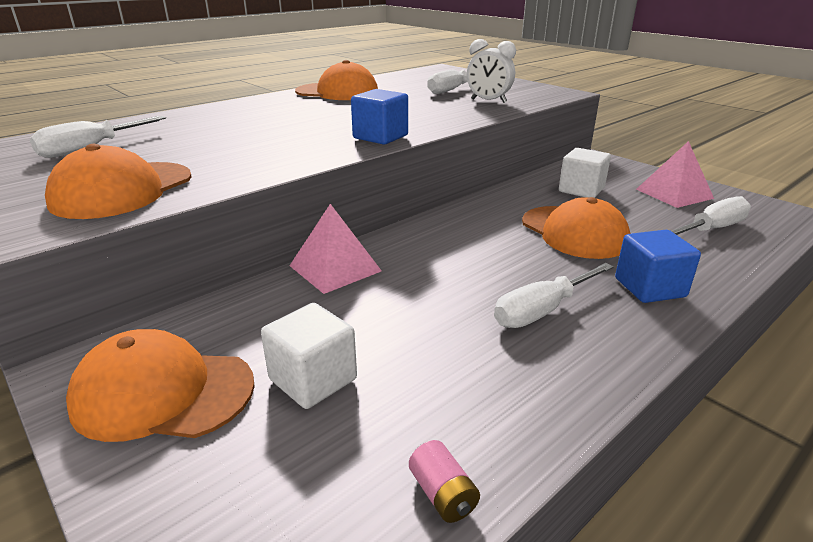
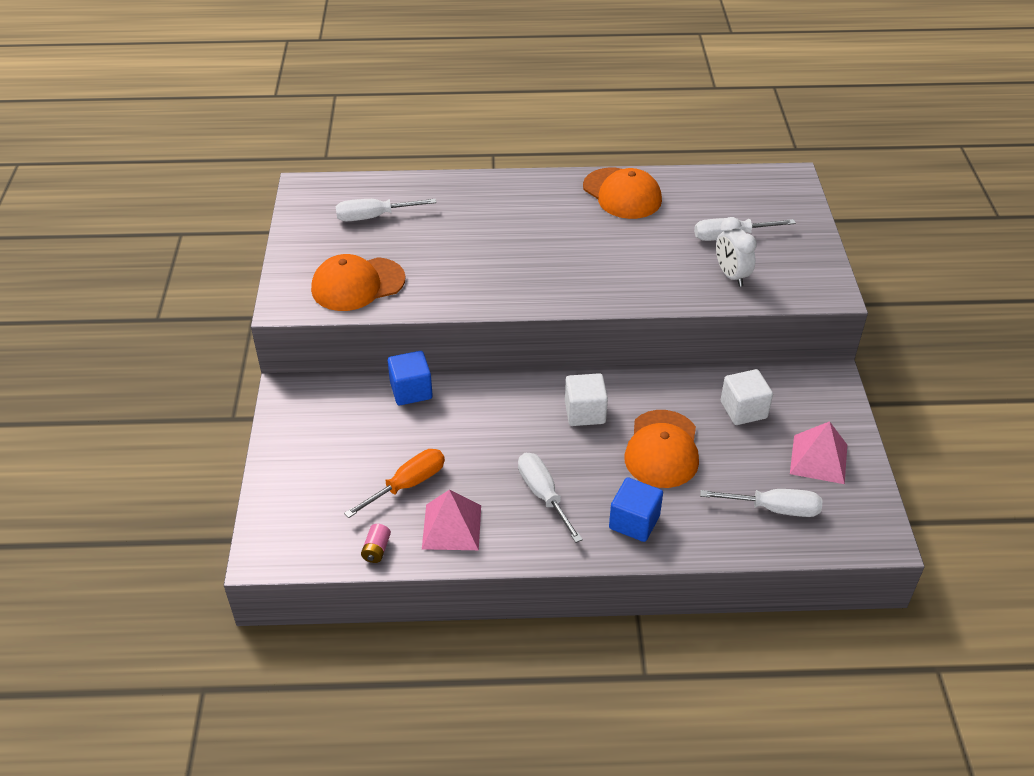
camera: 40 degrees right, 15 degrees up
orange cap [66,329,255,442] -> none
white cube [261,303,357,409] -> white cube moved to [565,373,608,426]
pink pyramid [290,204,382,294] -> pink pyramid moved to [422,490,481,550]
blue cube [351,89,408,145] -> blue cube moved to [388,351,433,405]
white screwdriver [494,263,614,328] -> white screwdriver turned 60 degrees clockwise [518,453,583,543]
none -> orange screwdriver [344,449,445,518]

